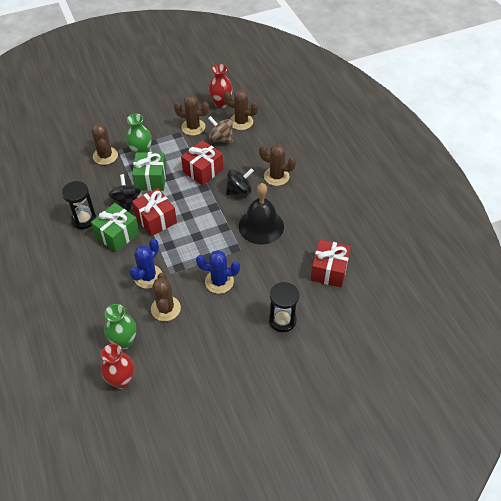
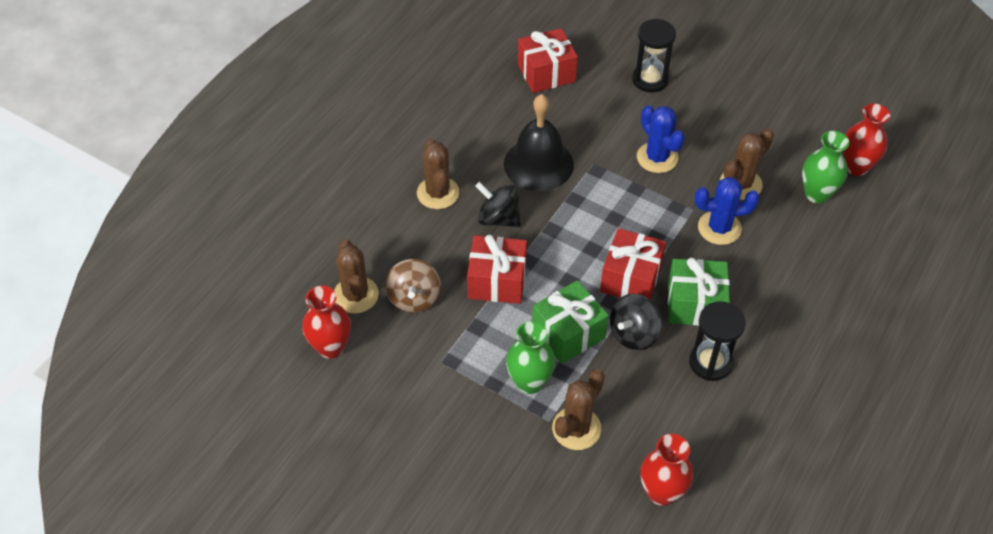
camera: 125 degrees left, 0 degrees up
brown cactus [174,95,209,136] -> none
none -> red vase [640,434,693,506]

